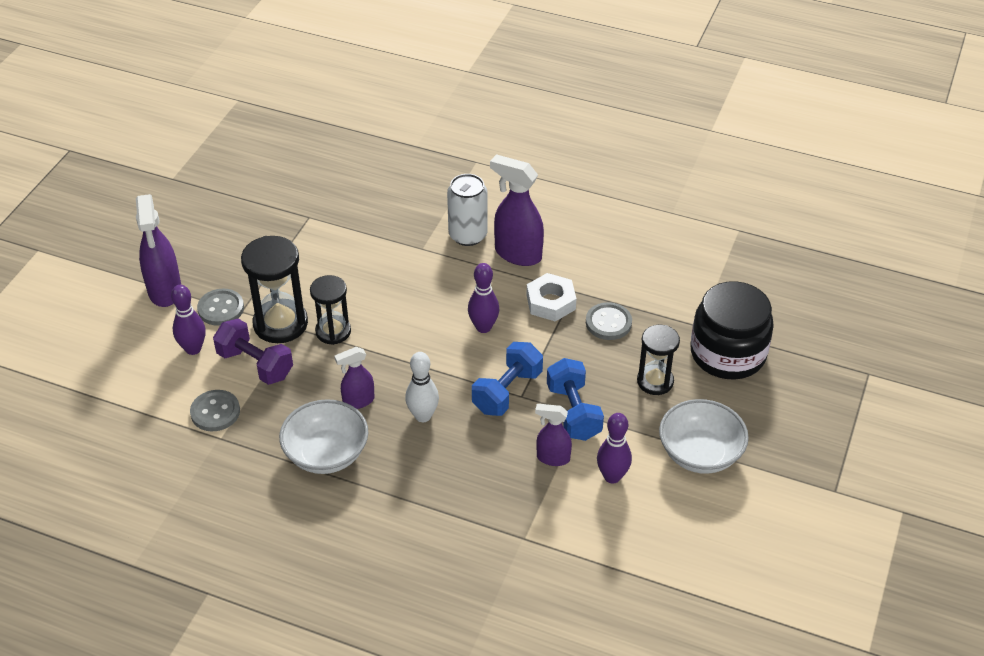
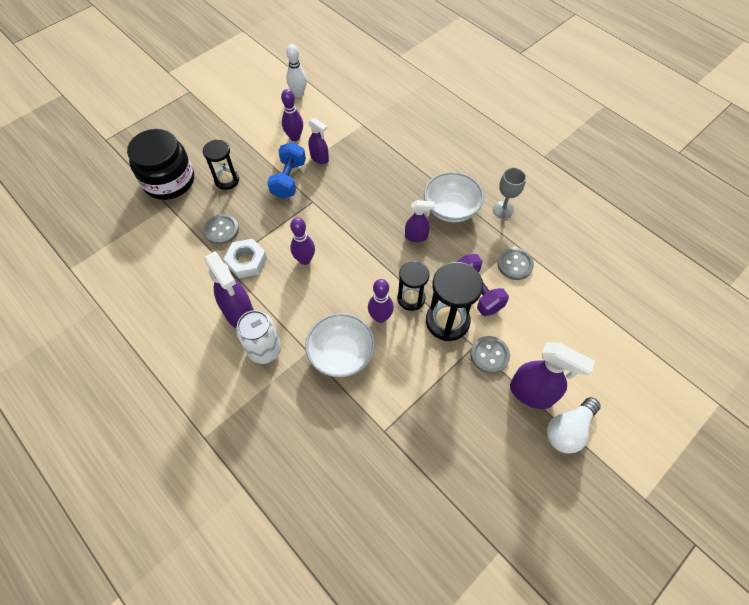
camera: 155 degrees left, 15 degrees up
purple spray bottle [136,194,181,307] -> purple spray bottle turned 105 degrees clockwise [510,342,596,409]
purple bowling pin [171,285,206,355] -> purple bowling pin moved to [368,279,394,323]
white bowling pin [405,352,439,422] -> white bowling pin moved to [286,44,307,97]
blue dumbbell [472,342,543,416] -> none
white bowl [659,399,749,474] -> white bowl moved to [305,313,375,377]
none -> grey goblet [493,168,526,218]
none -> white light bulb [547,397,601,453]

